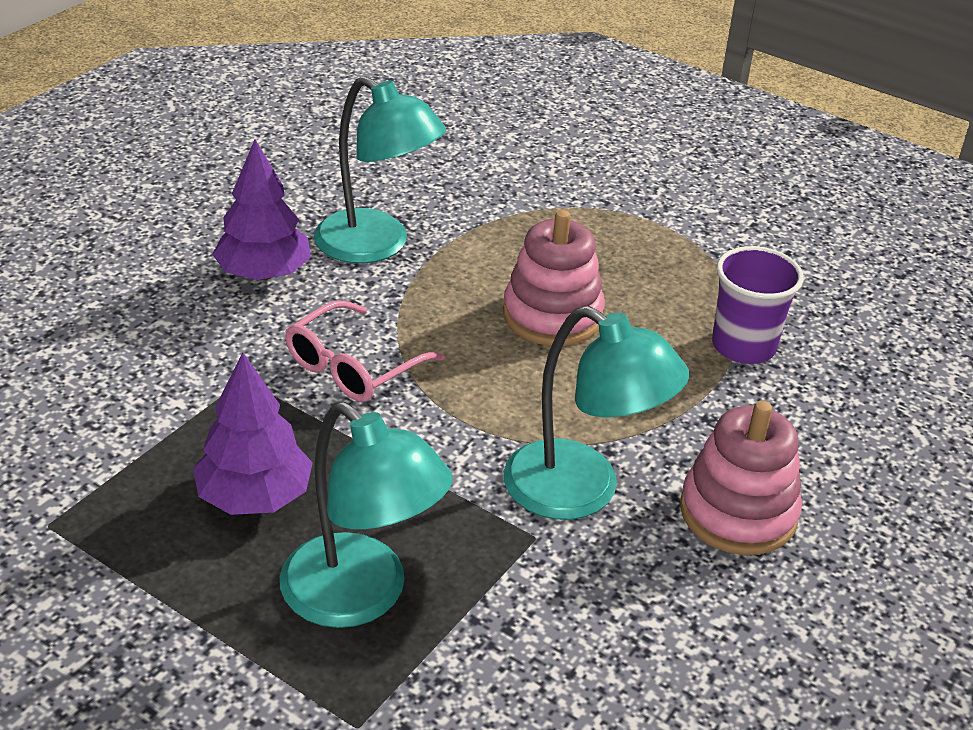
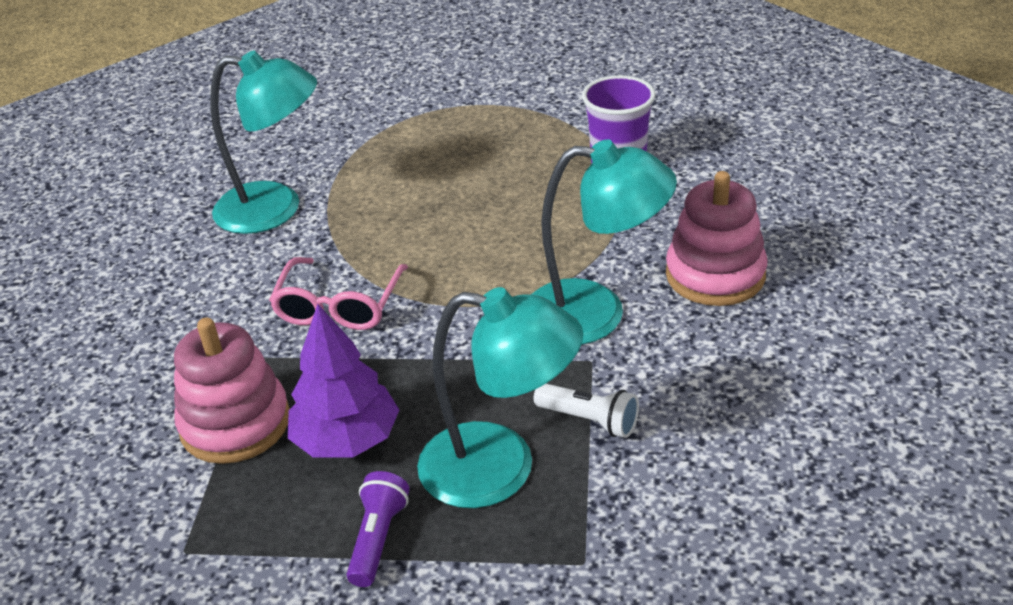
camera: 25 degrees left, 0 degrees up
purple tree [212,139,311,280] -> none
pink stacking toy [503,210,605,346] -> pink stacking toy moved to [174,318,290,464]
none -> purple flashlight [346,471,410,587]
none -> white flashlight [533,384,639,438]

